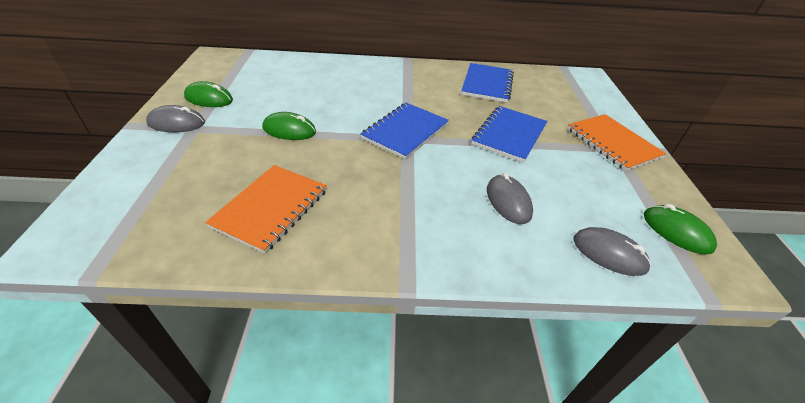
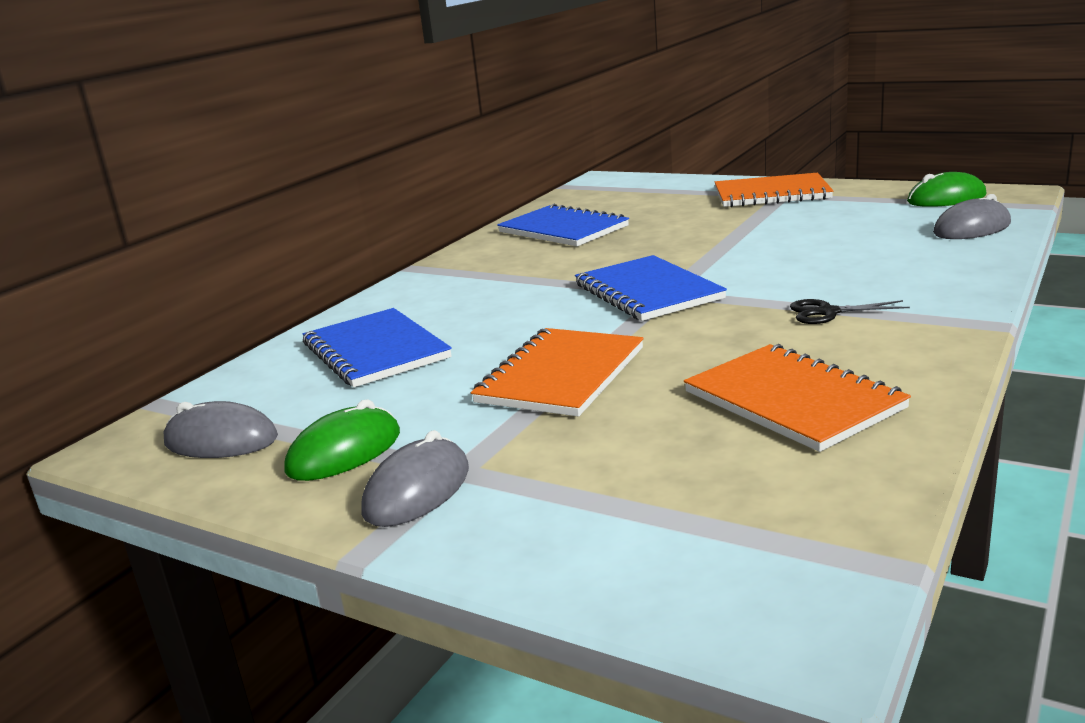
camera: 55 degrees left, 20 degrees down
green mouse [262,112,316,140] -> orange notebook [471,328,644,417]
blue notebook [472,106,547,163] -> blue notebook moved to [303,308,452,387]
grey mouse [487,173,533,224] -> grey mouse moved to [163,401,278,458]
none -> black scissors [790,299,910,324]

